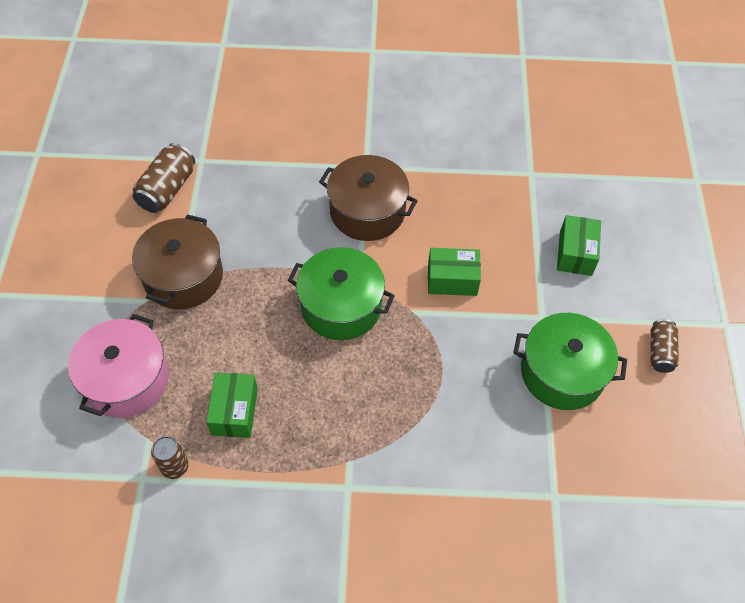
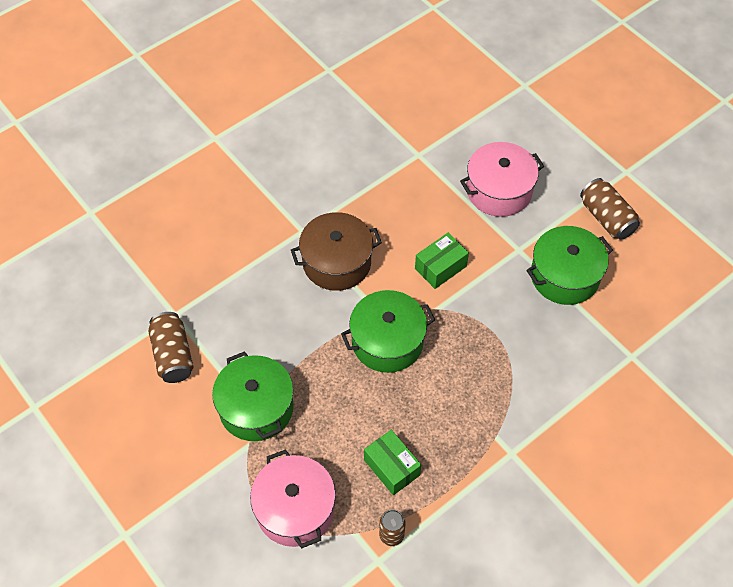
camera: 40 degrees left, 0 degrees up
brown pot [132,214,223,309] -> green pot [212,351,294,441]
green box [557,215,601,276] -> pink pot [460,142,544,217]
brown can [650,319,679,373] -> brown can [580,178,640,240], size x1.54

